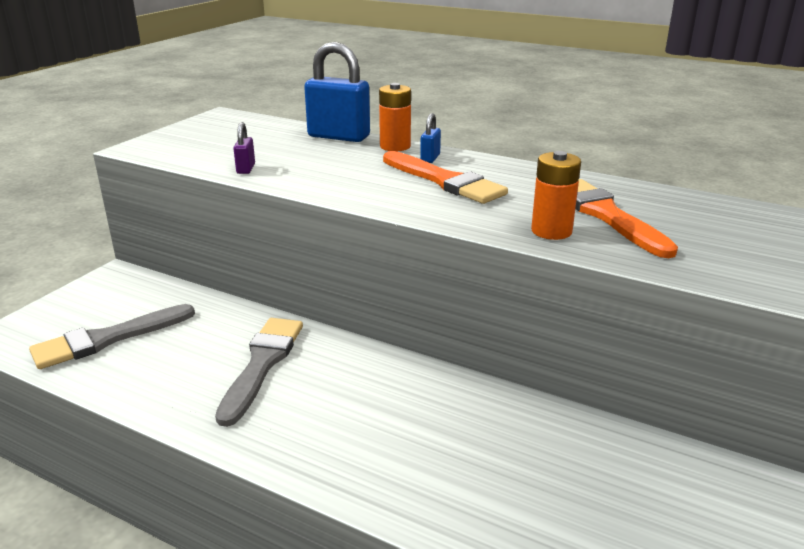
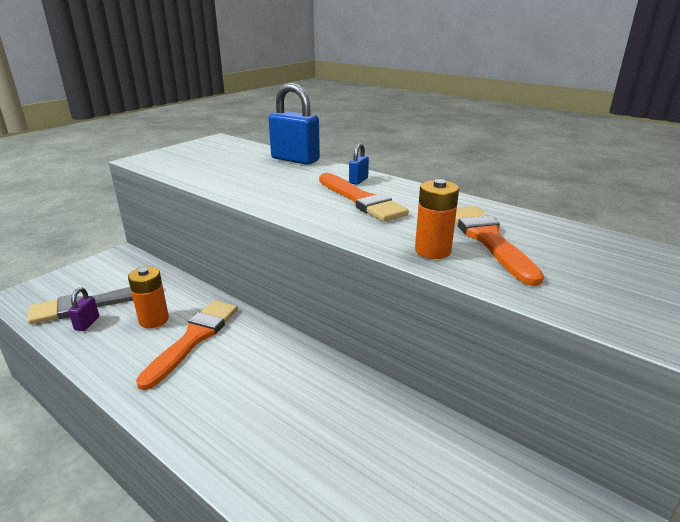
camera: 10 degrees right, 0 degrees up
grey brush [215,318,303,427] -> orange brush [136,300,238,390]
purple padlock [233,122,255,174] -> purple padlock moved to [68,287,99,331]
orange battery [379,83,411,151] -> orange battery moved to [128,267,169,328]

